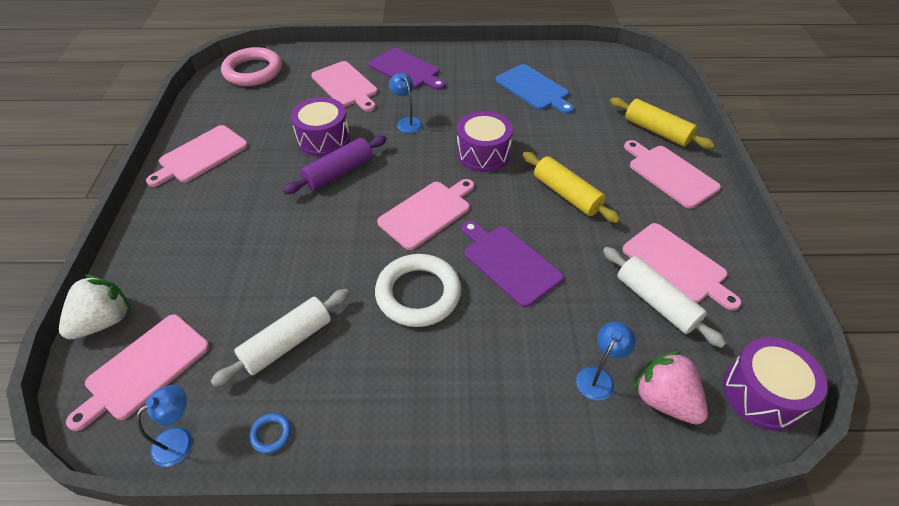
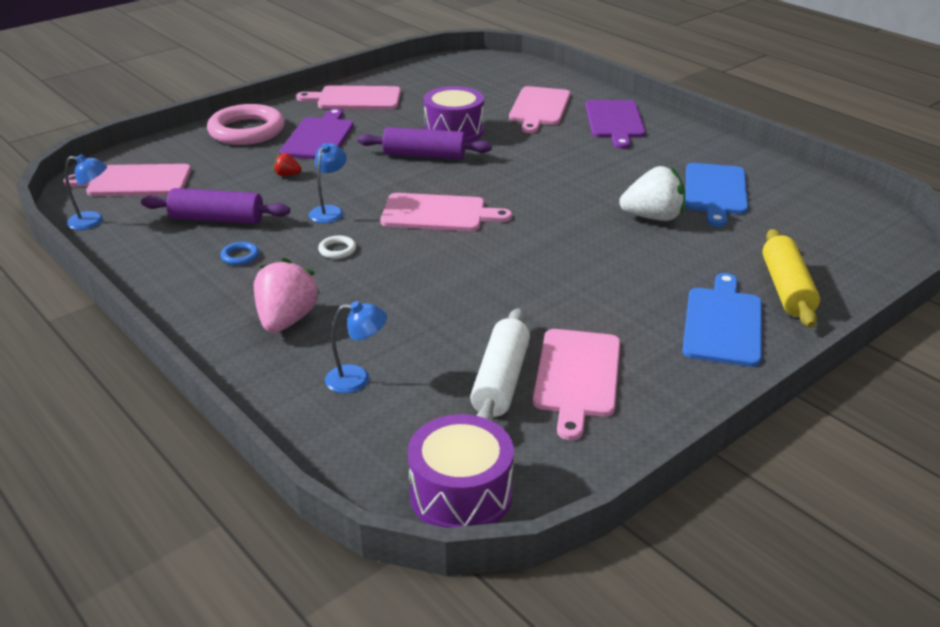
camera: 50 degrees right, 15 degrees down
white strawberry [59,275,131,339] -> white strawberry moved to [619,166,685,221]
white rolling pin [210,289,349,387] -> purple rolling pin [141,188,290,224]
pink ring [221,47,282,86] -> pink ring moved to [207,104,285,145]
blue ring [249,413,291,454] -> blue ring moved to [220,242,259,265]
white ring [375,254,461,327] -> white ring [318,235,356,259], size x0.40
blue lamp [389,73,423,133] -> blue lamp moved to [309,143,347,223]
purple drum [457,111,513,172] -> none
purple cutting board [462,221,563,307] -> purple cutting board moved to [280,108,354,159]
yellow rolling pin [523,152,620,223] -> none
pink cutting board [624,140,721,208] -> blue cutting board [682,273,762,367]
pink strawberry [633,351,708,425] -> pink strawberry moved to [254,258,320,333]
none -> red strawberry [274,153,302,176]

